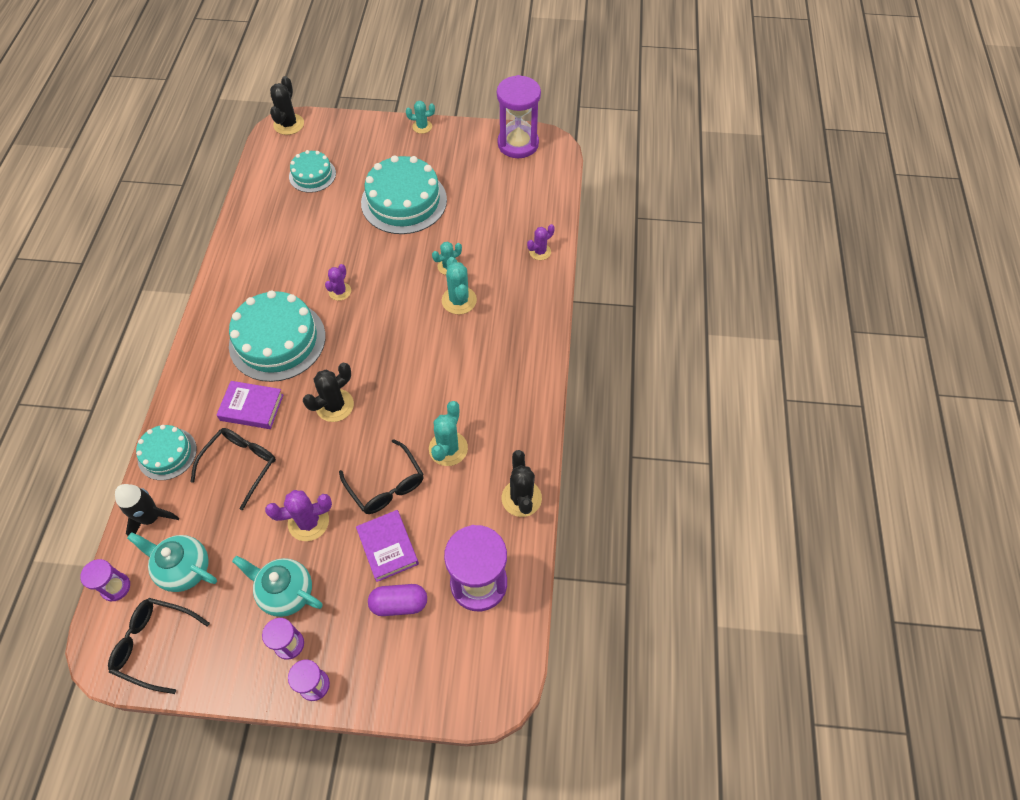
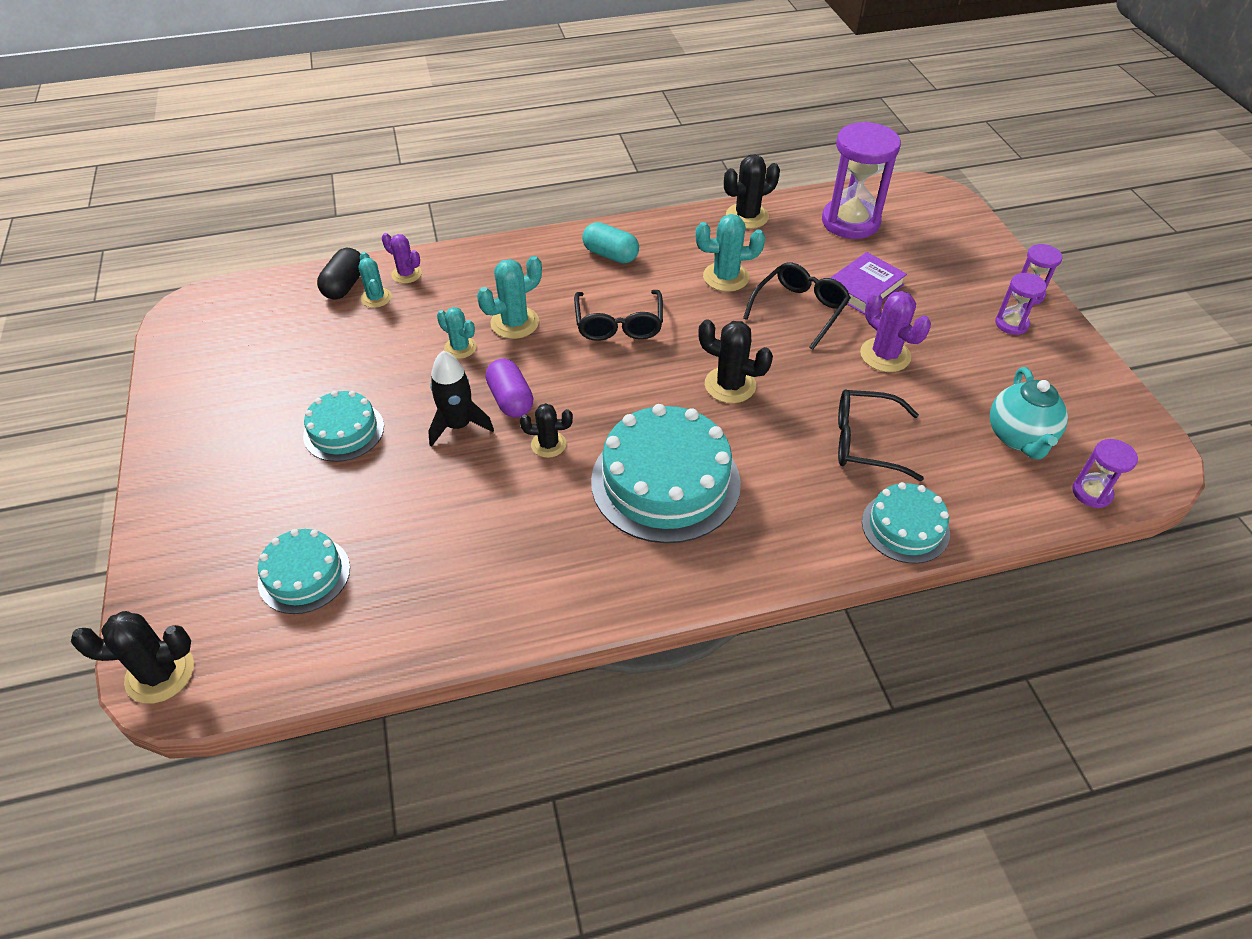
camera: 110 degrees left, 10 degrees down
black glasses [108,598,210,694] -> black glasses moved to [574,290,663,341]
black rocket [115,484,179,536] -> black rocket moved to [428,351,494,447]
purple book [216,381,284,429] -> none
turquoise teapot [232,556,323,617] -> none
purple cactus [325,264,351,301] -> black cactus [520,403,573,458]
turquoise cake [361,155,447,234] -> turquoise cake [303,391,384,462], size x0.56
purple capsule [368,584,427,616] -> purple capsule moved to [485,358,534,418]
turquoise cactus [406,101,435,134] -> turquoise cactus moved to [359,252,392,308]
purple hourglass [497,75,541,158] -> none
none -> black capsule [317,248,361,299]
none -> turquoise capsule [582,222,639,264]

